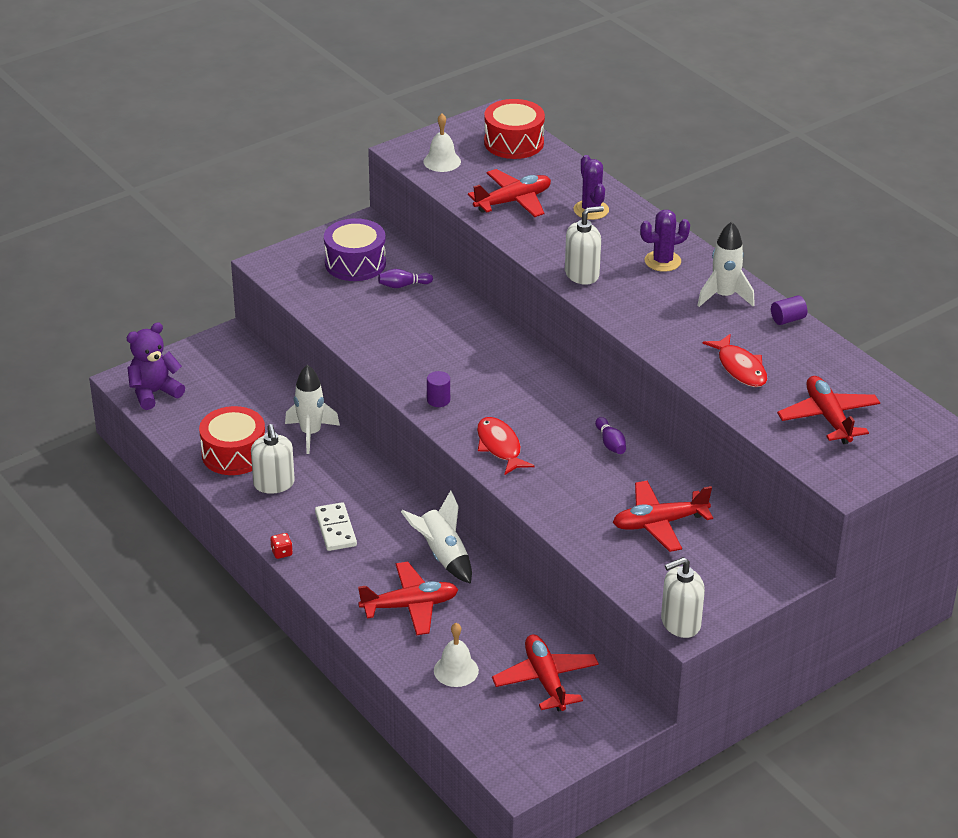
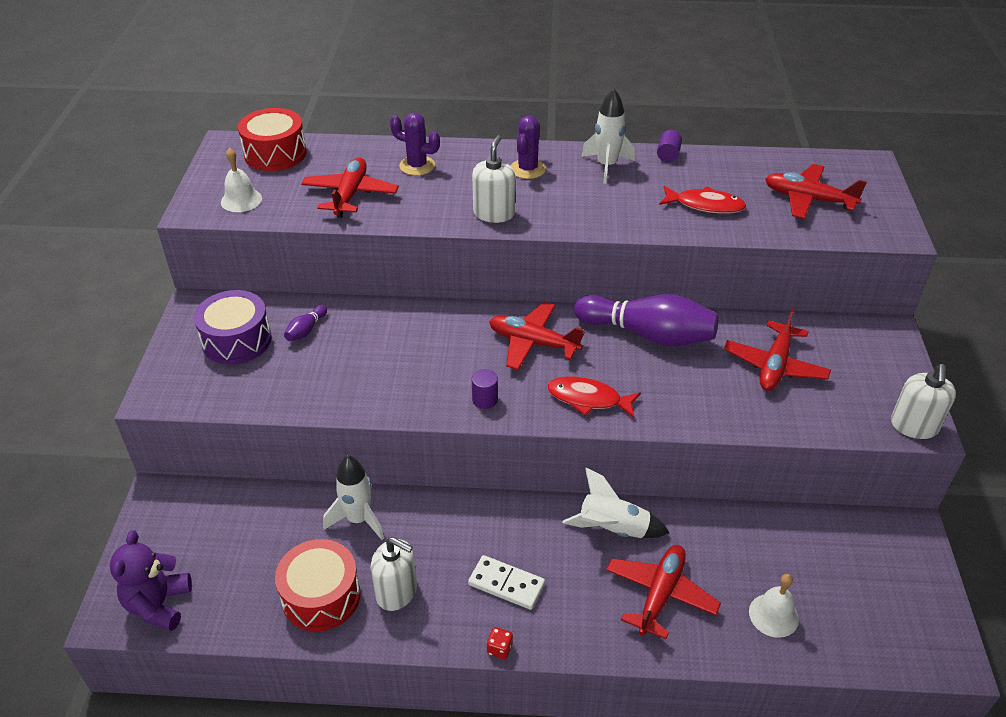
camera: 50 degrees left, 5 degrees up
red plane [492,634,599,712] -> red plane moved to [489,302,585,370]
purple bowling pin [595,417,626,454] -> purple bowling pin [574,294,719,346], size x2.38

